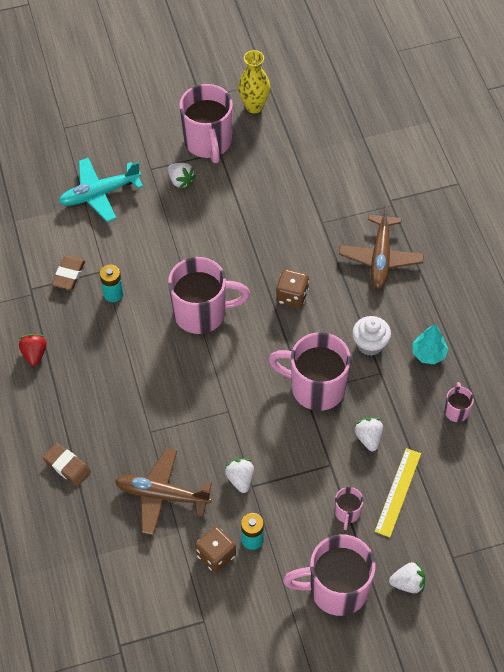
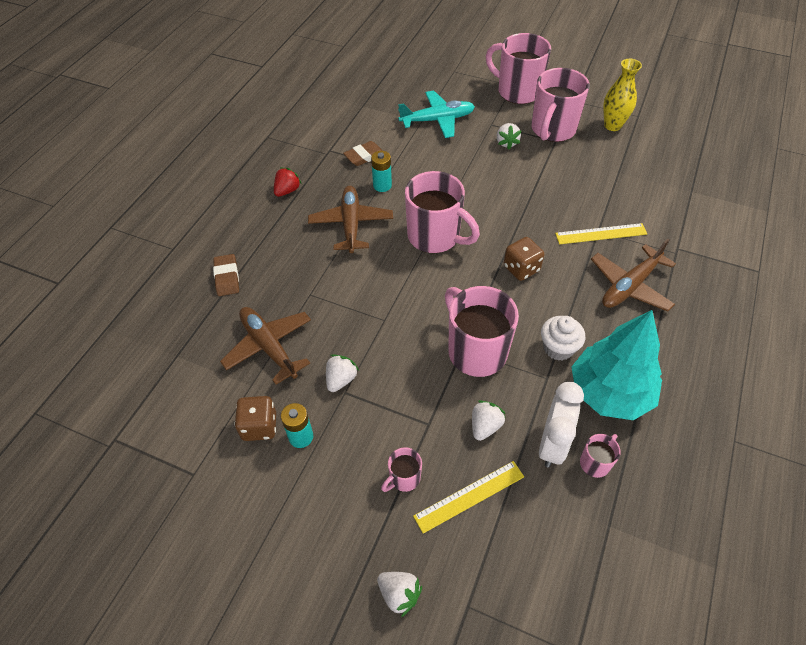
camera: 40 degrees right, 5 degrees down
turquoise plane [59,158,143,222] -> turquoise plane turned 150 degrees clockwise [398,91,475,138]
pink mug [283,534,375,616] -> pink mug moved to [486,33,551,104]
turquoise tree [412,325,448,364] -> turquoise tree [571,310,662,420], size x2.07
none -> brown plane [308,186,393,253]
none -> white clock [539,382,584,468]
none -> yellow ruler [555,223,647,244]

